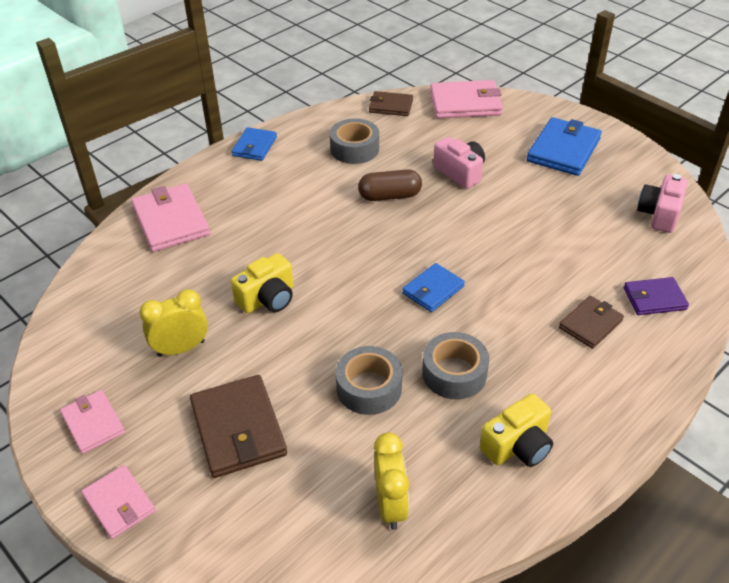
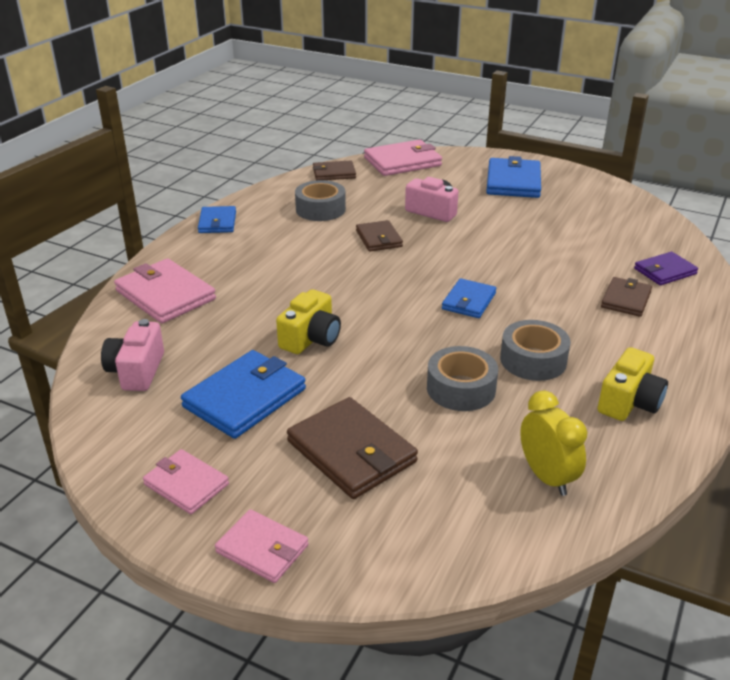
camera: 20 degrees left, 10 degrees down
yellow clock [139,289,208,357] -> blue wallet [181,350,306,439]
brown capsule [358,169,422,201] -> brown wallet [356,220,403,252]
pink camera [637,174,687,233] -> pink camera moved to [101,319,164,391]

